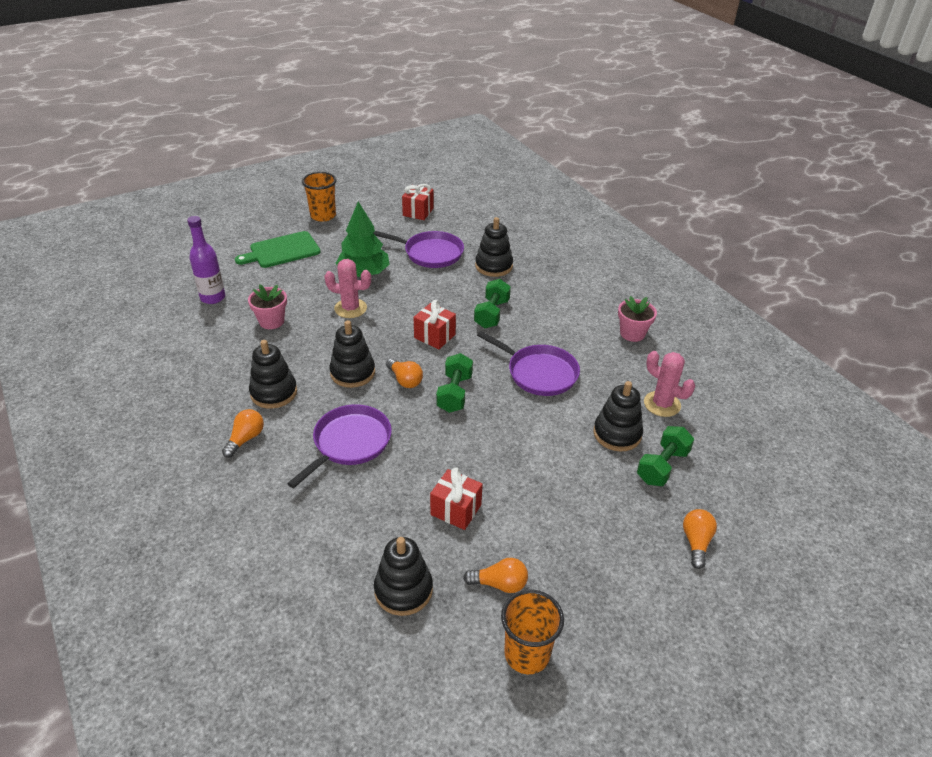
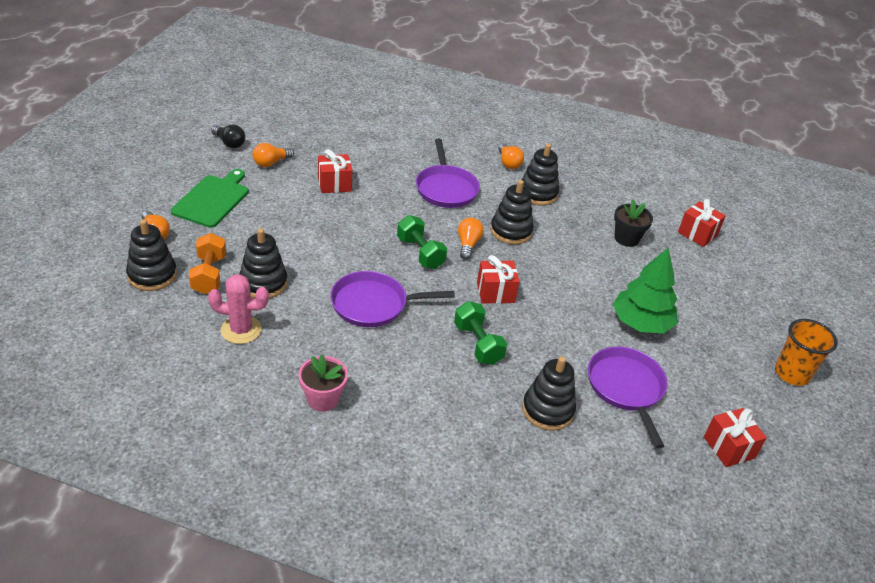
camera: 135 degrees right, 0 degrees up
purple bottle [187,216,225,304] -> red gift [678,199,726,247]
green cutting board [235,231,320,268] -> green cutting board moved to [171,169,249,228]
pink flower pot [248,284,287,329] -> black flower pot [614,200,653,247]
pink cactus [324,259,371,318] -> none
purple pan [373,231,464,268] -> purple pan turned 105 degrees clockwise [588,347,668,448]
black stacking toy [374,537,433,616] -> black stacking toy moved to [126,219,177,291]
orange light bulb [386,358,423,388] -> orange light bulb turned 90 degrees clockwise [458,218,484,260]
orange cup [501,590,564,674] -> black light bulb [211,125,245,148]
green dumbbell [637,426,694,486] -> orange dumbbell [189,233,226,294]

